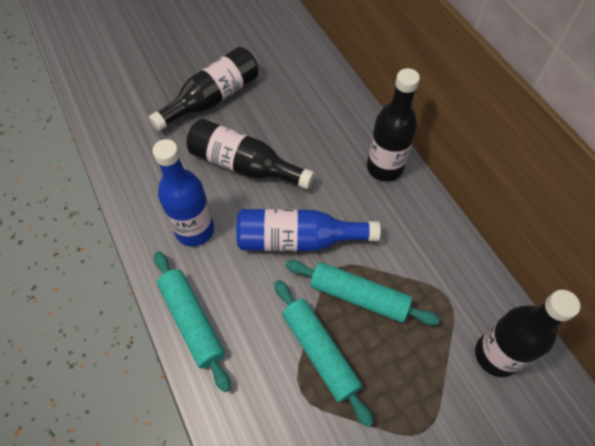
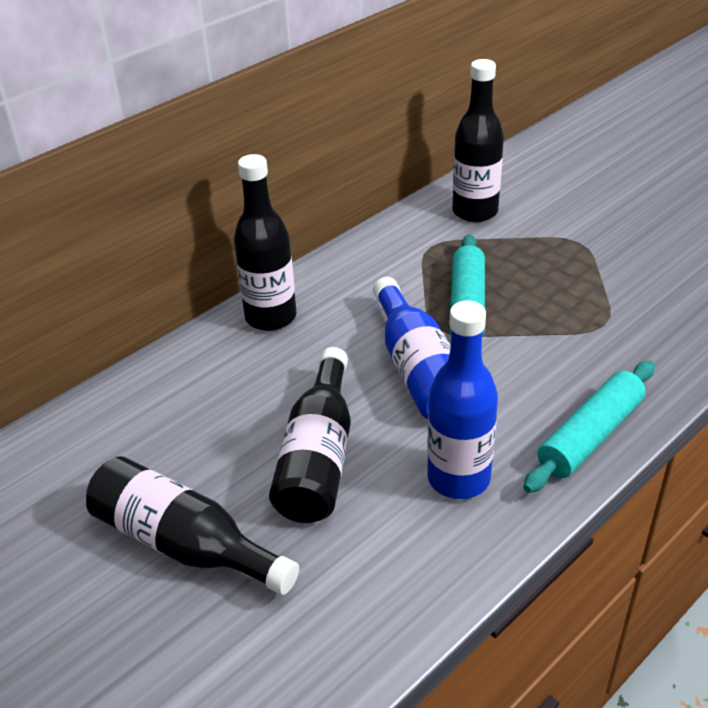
camera: 105 degrees left, 20 degrees down
turquoise rolling pin [274,280,373,427] -> none

